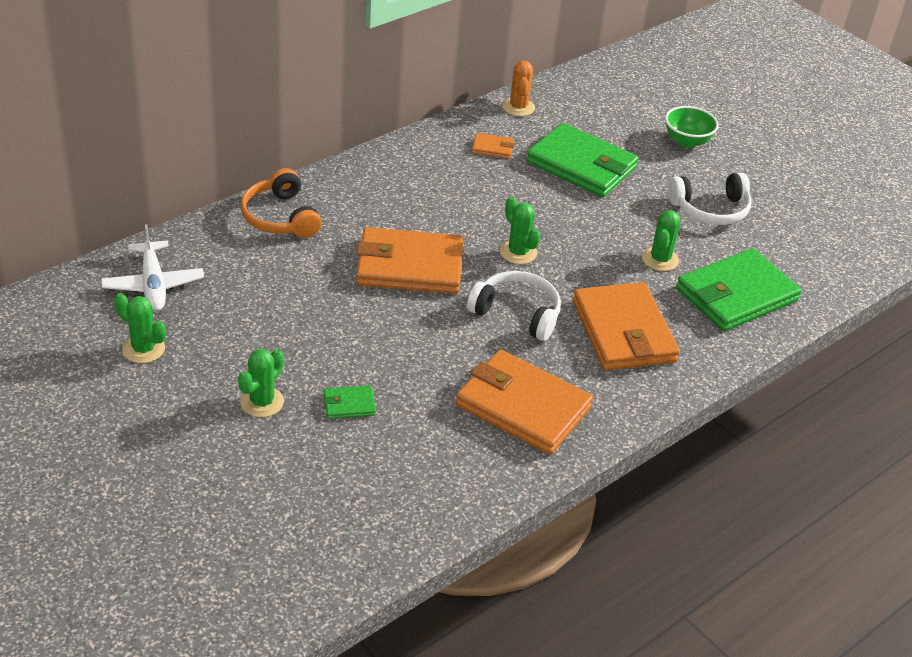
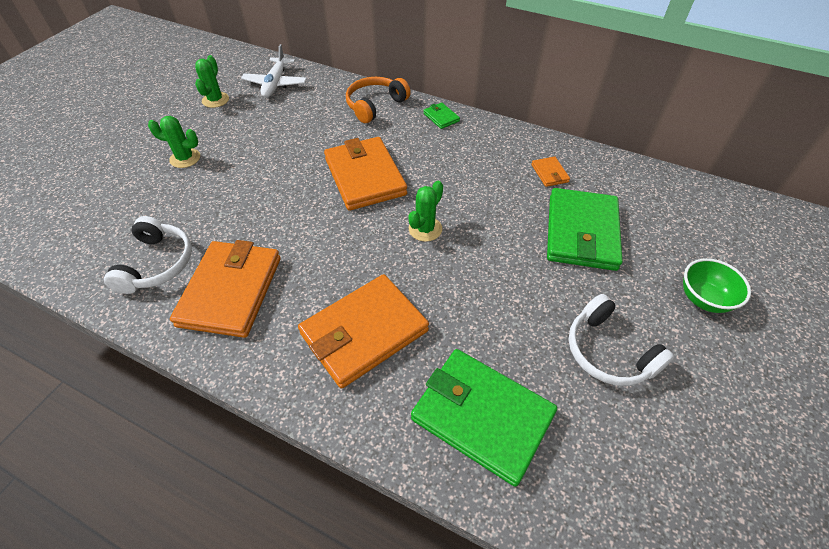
camera: 70 degrees right, 10 degrees up
white plane [101,224,204,311] -> white plane turned 45 degrees counterclockwise [241,44,307,98]
green wallet [324,386,376,419] -> green wallet moved to [423,102,460,129]
white headphones [467,271,561,341] -> white headphones moved to [104,216,192,294]
orange cactus [502,61,535,116] -> none
green cactus [642,210,680,271] -> none

